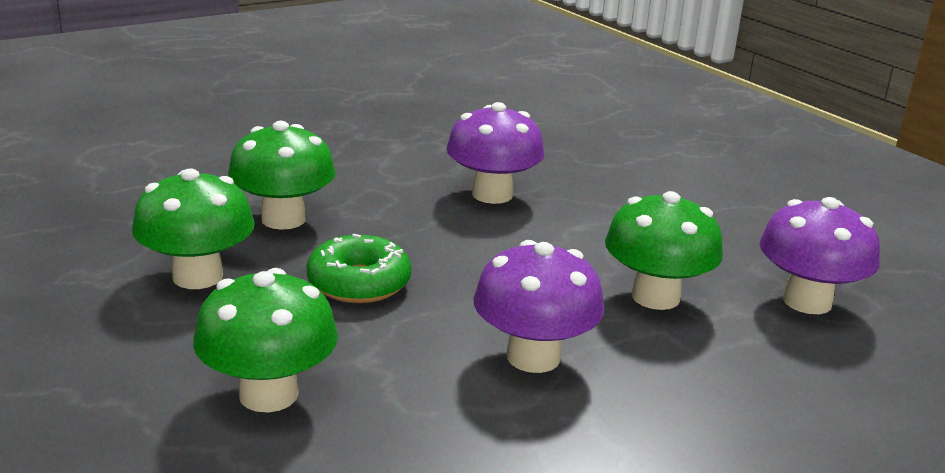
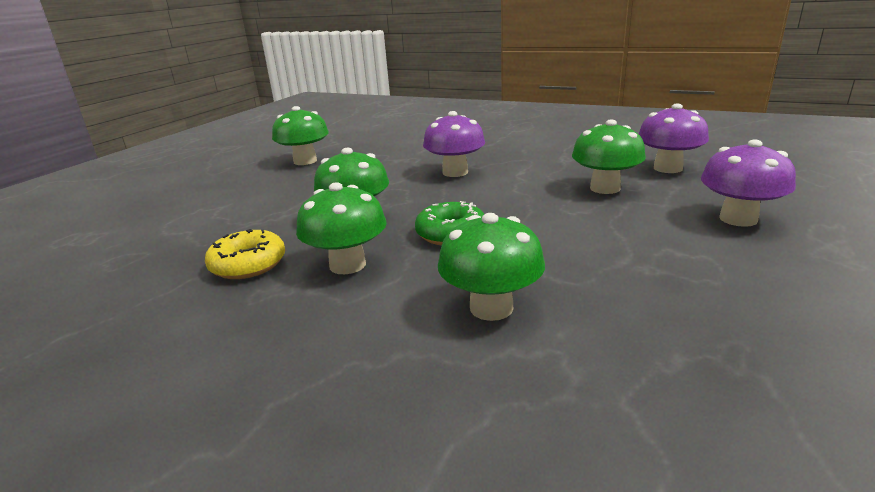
camera: 25 degrees left, 0 degrees up
purple mushroom [473,240,604,373] -> purple mushroom moved to [701,140,796,227]
none -> yellow donut [205,229,285,279]
none -> green mushroom [272,106,329,165]

